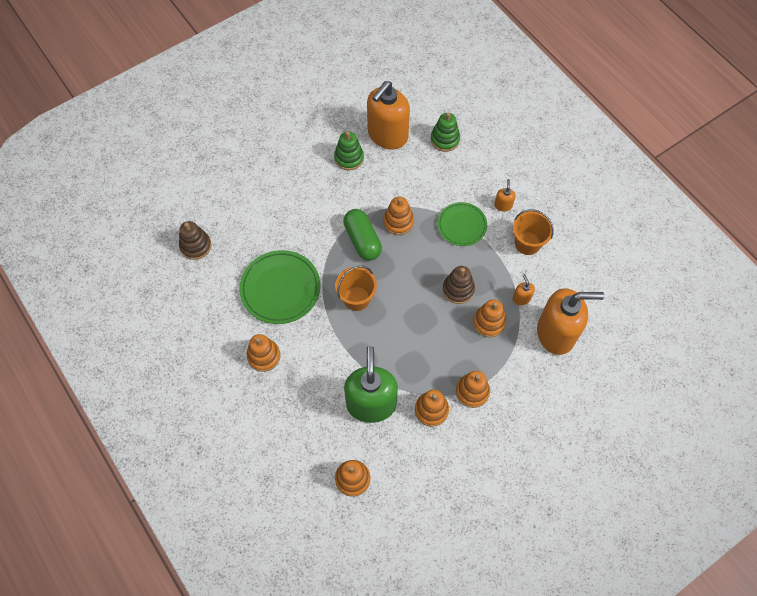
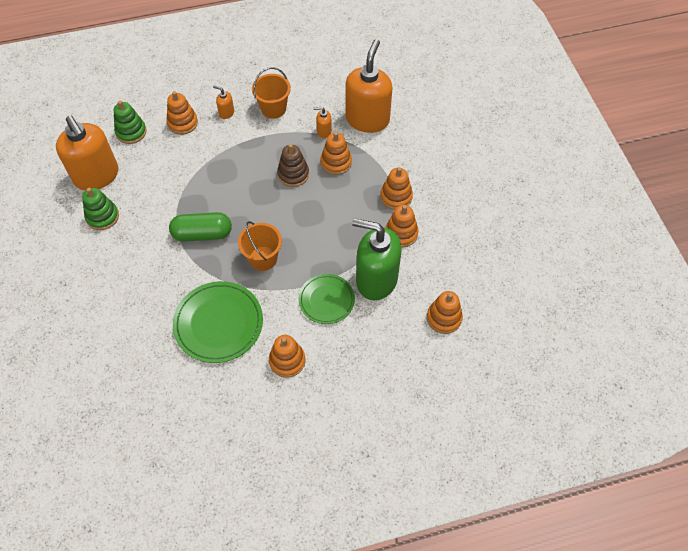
camera: 70 degrees left, 5 degrees down
brown stacking toy [179,221,211,260] -> none
orange stacking toy [383,197,414,235] -> orange stacking toy moved to [166,91,198,135]
green plate [438,202,487,246] -> green plate moved to [299,274,355,324]

